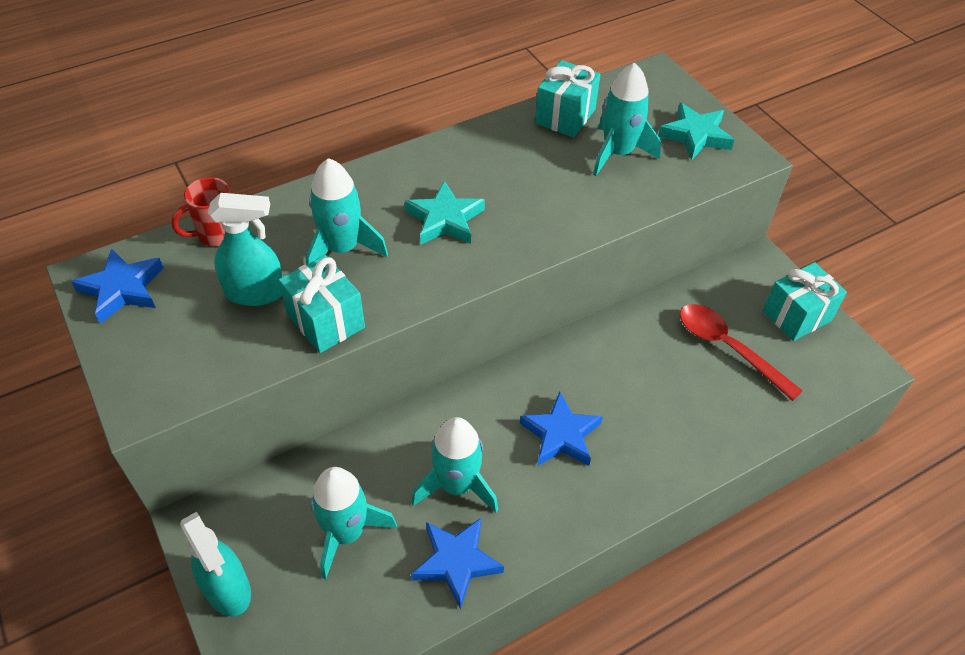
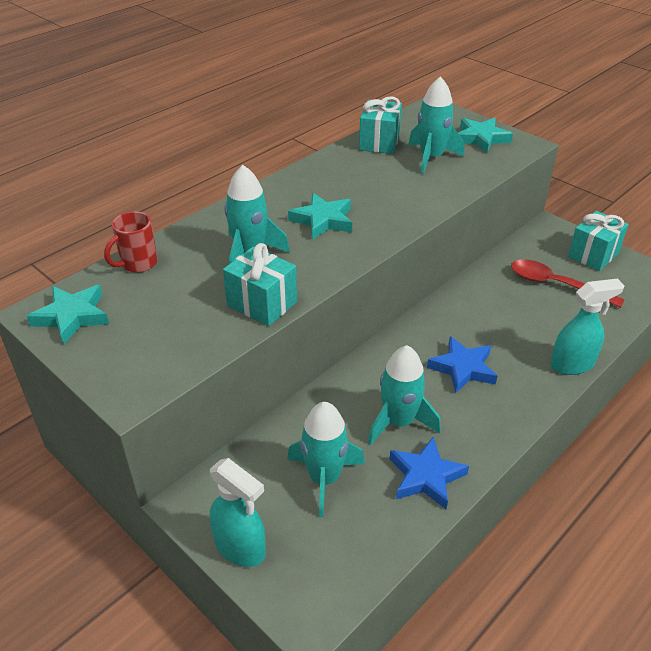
camera: 15 degrees left, 10 degrees down
blue star [71,248,164,323] -> turquoise star [27,285,109,344]
turquoise spray bottle [208,193,283,306] -> turquoise spray bottle moved to [550,279,625,375]

